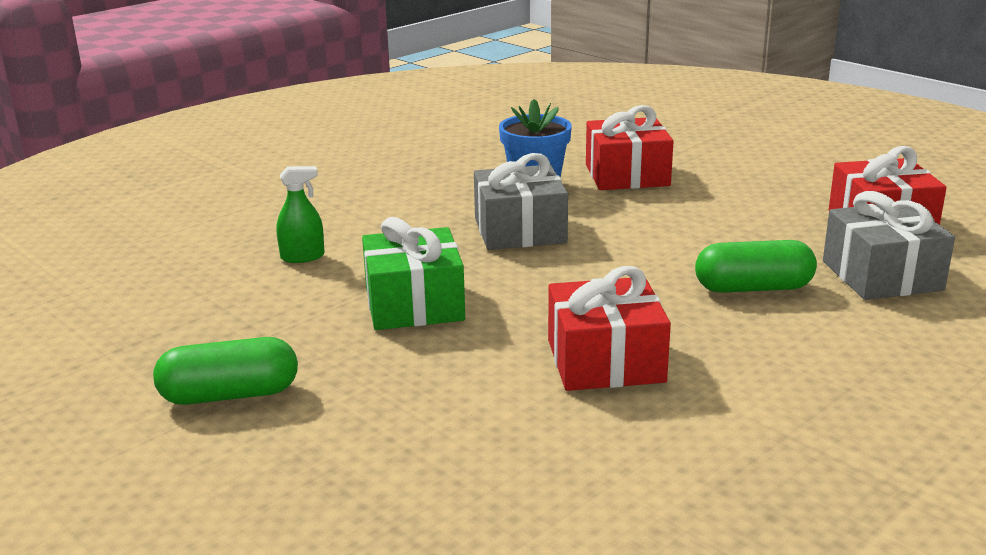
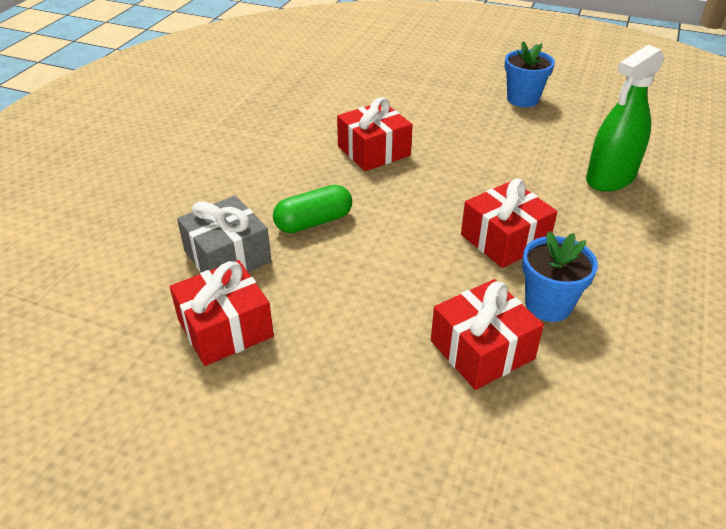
camera: 155 degrees right, 15 degrees up
green capsule [153,337,298,405] -> blue flower pot [504,41,555,107]
green spray bottle [276,166,324,263] -> green spray bottle [586,45,665,192], size x2.07
green gift [362,217,465,330] -> none
grey gift [474,153,568,250] -> red gift [461,178,557,268]

